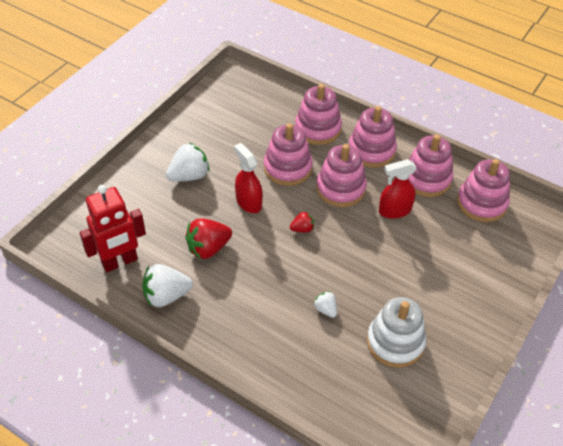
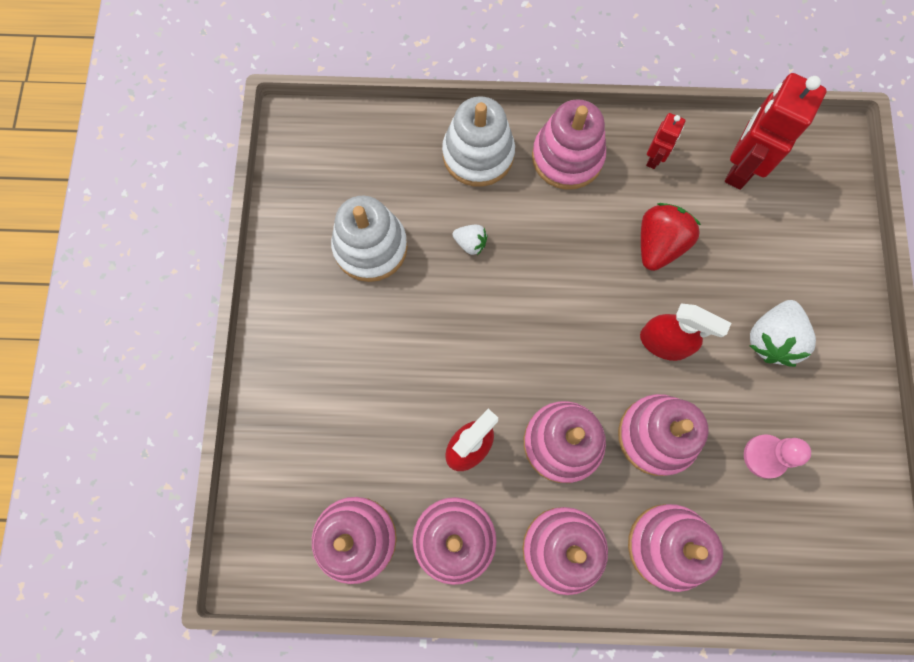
camera: 150 degrees right, 25 degrees up
white strawberry [142,264,193,307] -> red robot [646,113,685,169]
red strawberry [290,212,314,233] -> none
none -> white stacking toy [442,96,515,187]
none -> pink stacking toy [532,99,606,190]
none -> pink pawn [744,434,811,479]

